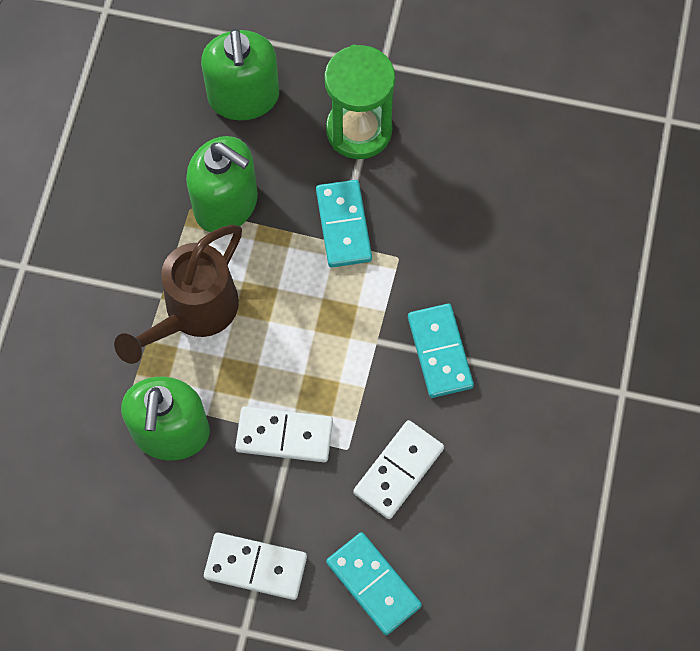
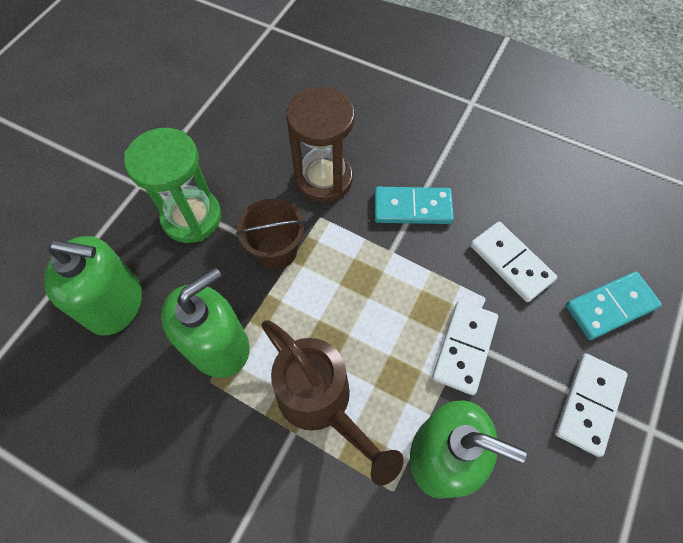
camera: 75 degrees left, 5 degrees down
turquoise domino [316,180,372,268] -> brown bucket [236,198,305,270]
none -> brown hourglass [286,87,355,203]

